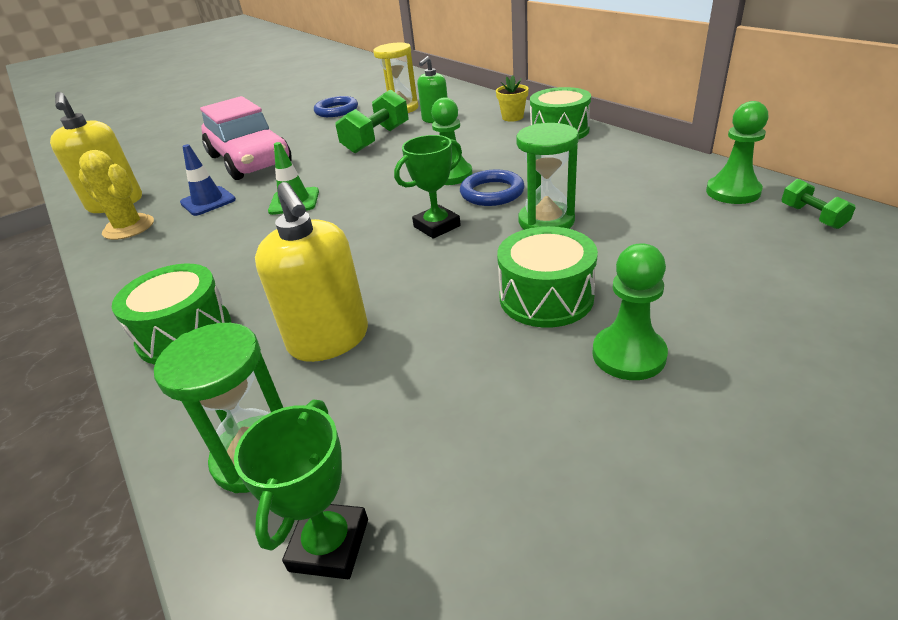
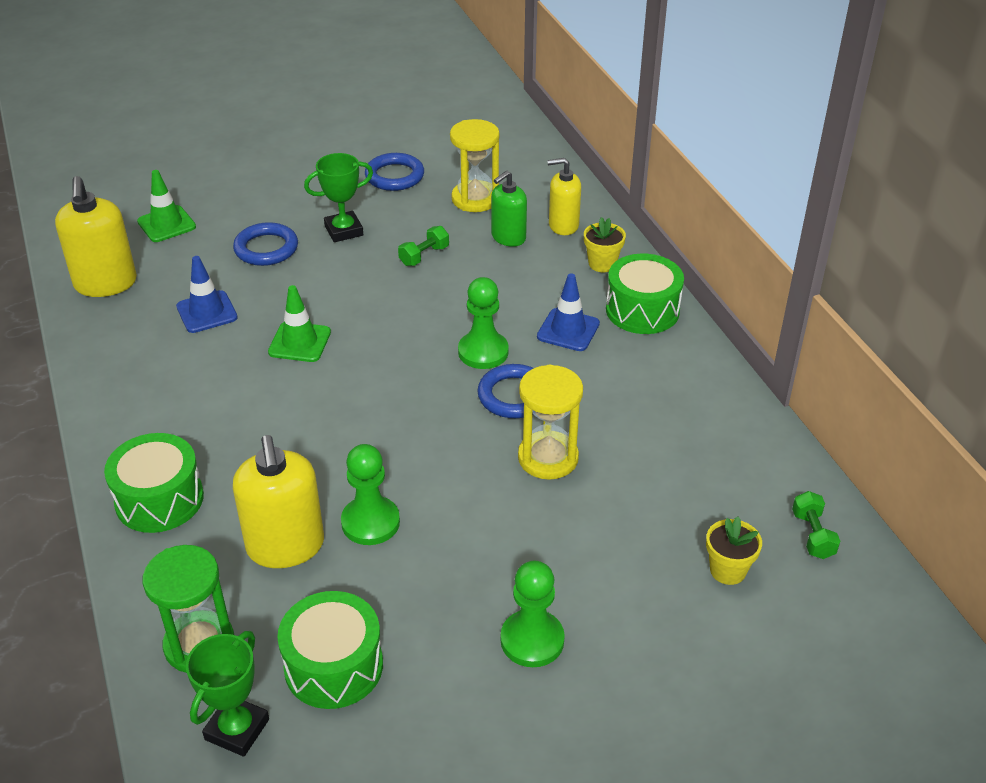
camera: 10 degrees right, 5 degrees up
yellow cactus [79,150,154,240] -> none
pink car [200,96,292,180] -> blue ring [233,222,298,266]
green dumbbell [336,90,409,153] -> green dumbbell [398,226,449,266], size x0.52
green trophy [394,135,462,239] -> green trophy moved to [304,153,373,242]
green drum [497,226,598,328] -> green drum moved to [277,591,383,709]
green hourglass [516,123,579,230] -> yellow hourglass [518,364,583,480]
green pawn [706,101,769,204] -> green pawn moved to [341,444,400,545]
none -> green traffic cone [137,170,196,242]
none -> blue traffic cone [537,273,600,351]
none -> yellow soap dispenser [547,158,581,235]
none -> yellow flower pot [706,517,762,585]

